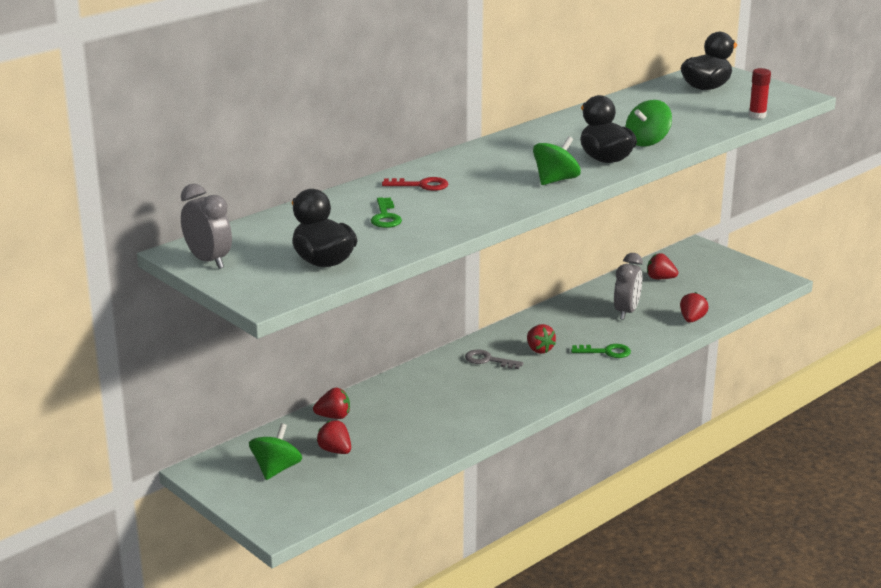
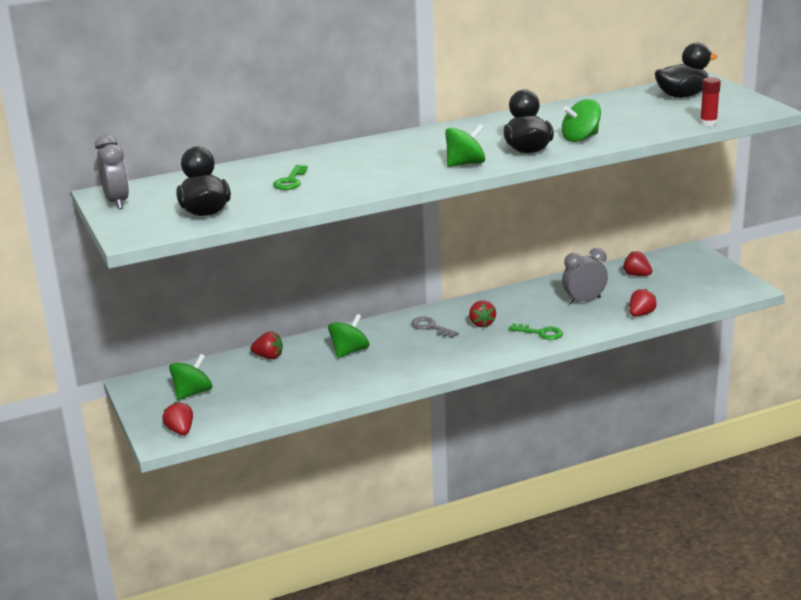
camera: 20 degrees right, 0 degrees up
red strawberry [316,420,351,454] -> red strawberry moved to [162,402,193,435]
red key [382,177,448,191] -> none
grey clock [614,253,643,320] -> grey clock turned 150 degrees counterclockwise [562,248,608,304]
none -> green spinning top [328,314,370,358]

